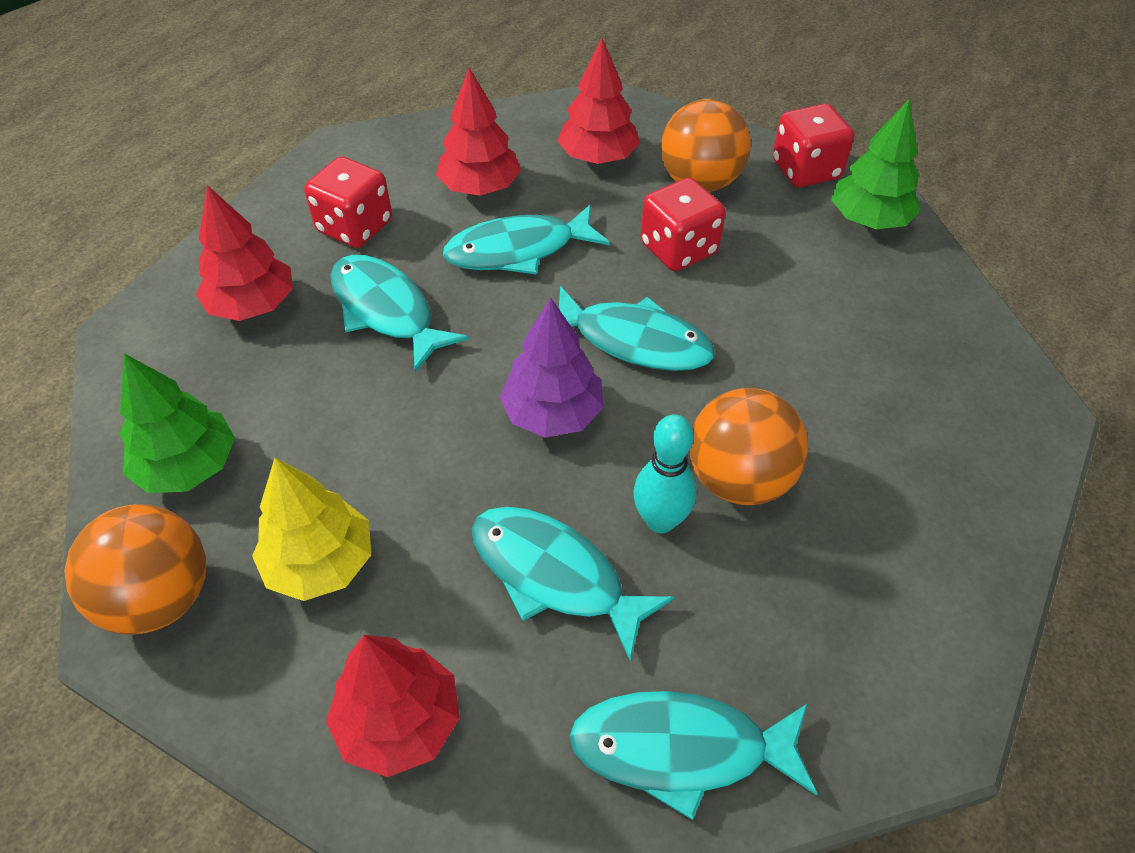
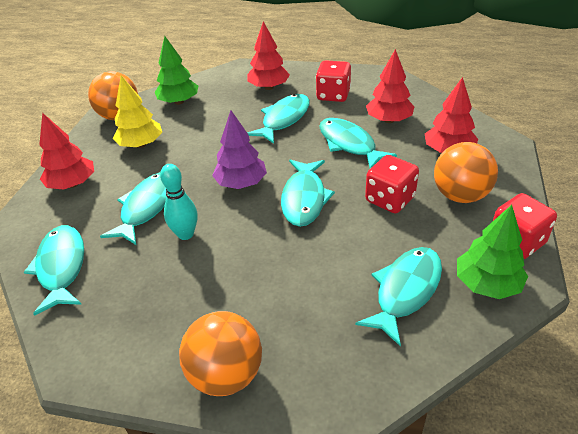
camera: 75 degrees right, 10 degrees down
orange ball [689,388,809,505] -> orange ball moved to [179,311,262,396]
none -> turquoise fish [355,247,442,347]

